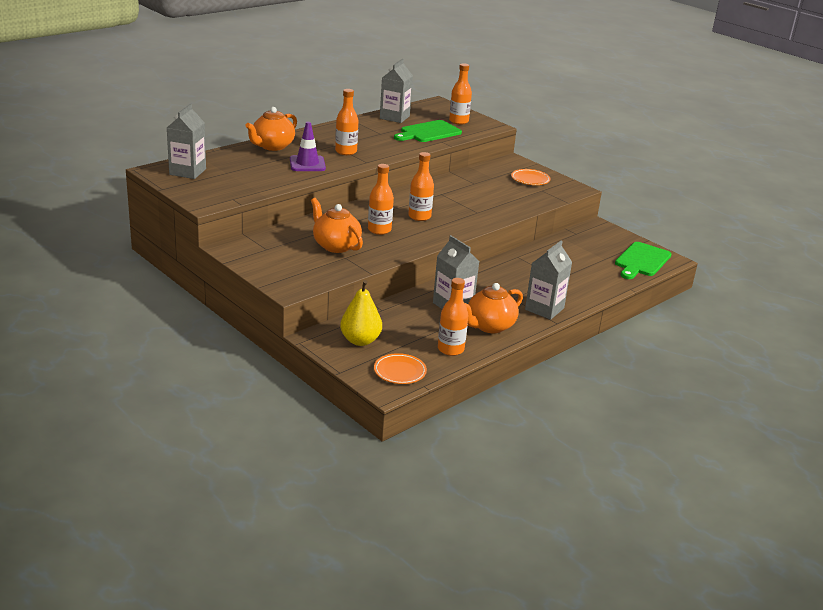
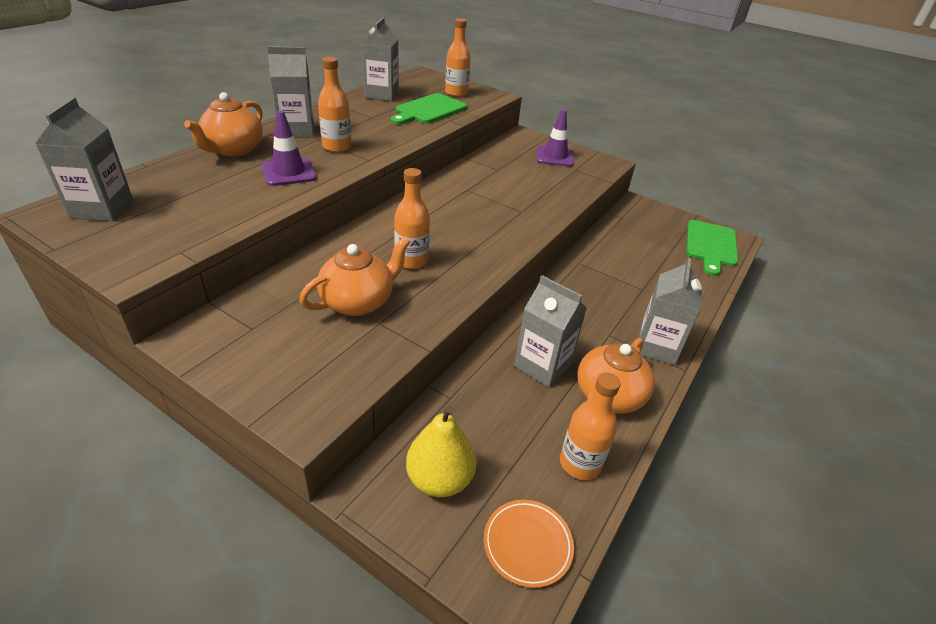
camera: 15 degrees left, 10 degrees up
orange teapot [311,198,363,253] -> orange teapot turned 105 degrees clockwise [299,236,410,316]
orange bottle [408,152,434,221] -> none
orange plate [511,169,550,185] -> purple traffic cone [537,109,574,167]
none -> grey carton [267,46,314,138]

